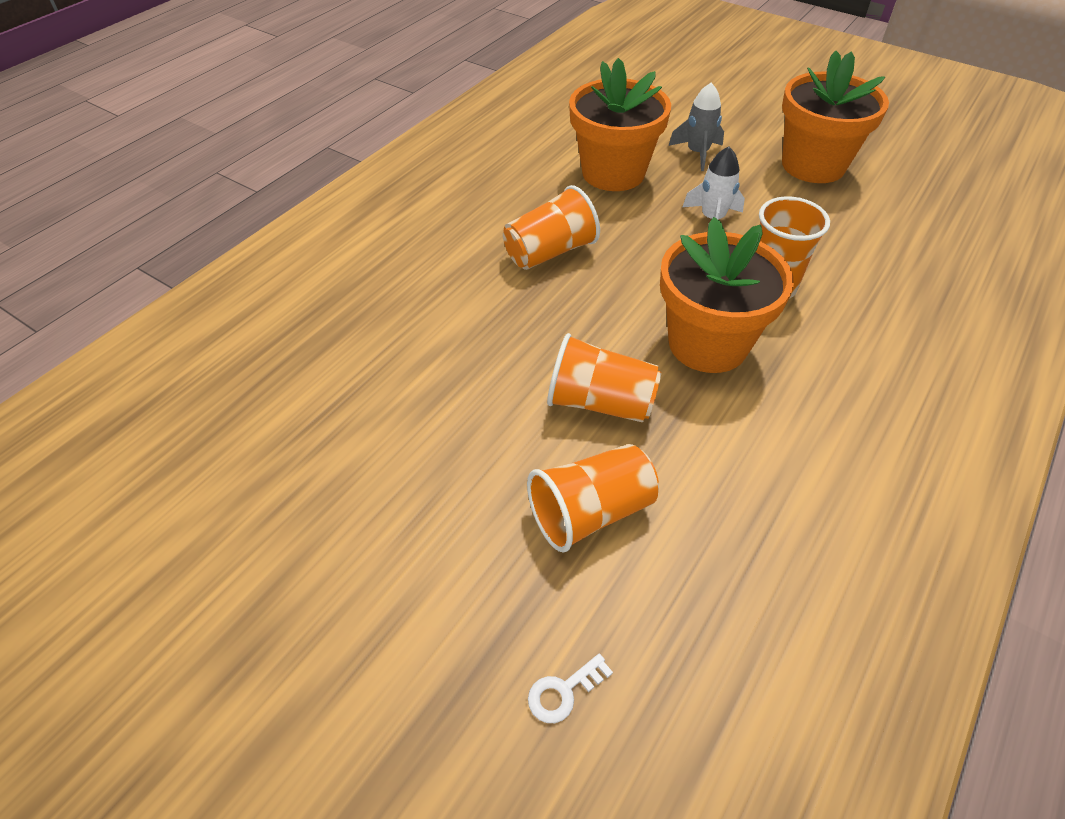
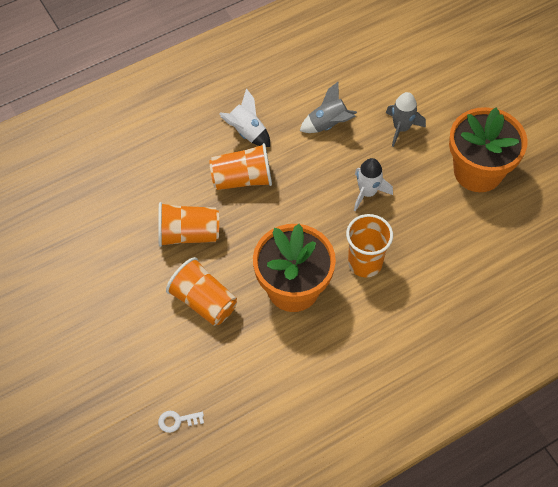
camera: 25 degrees right, 10 degrees up
orange cup [527,444,659,552] -> orange cup moved to [158,202,219,247]
white key [528,653,613,723] -> white key moved to [158,411,204,433]
orange flower pot [569,58,671,191] -> grey rocket [300,82,357,133]
none -> white rocket [219,88,270,147]

